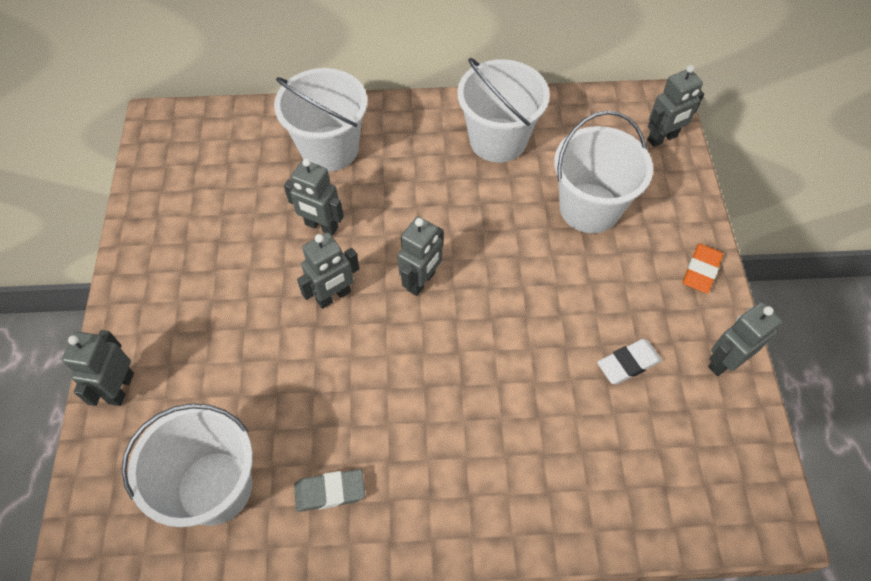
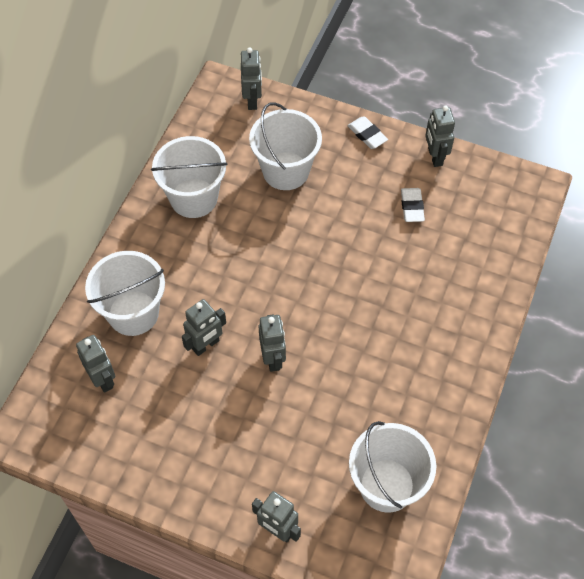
camera: 65 degrees left, 0 degrees up
grey eraser [294,469,365,512] -> none
grey robot [398,216,444,296] -> grey robot moved to [76,335,115,393]
orange eraser [683,244,723,293] -> white eraser [348,116,388,149]

